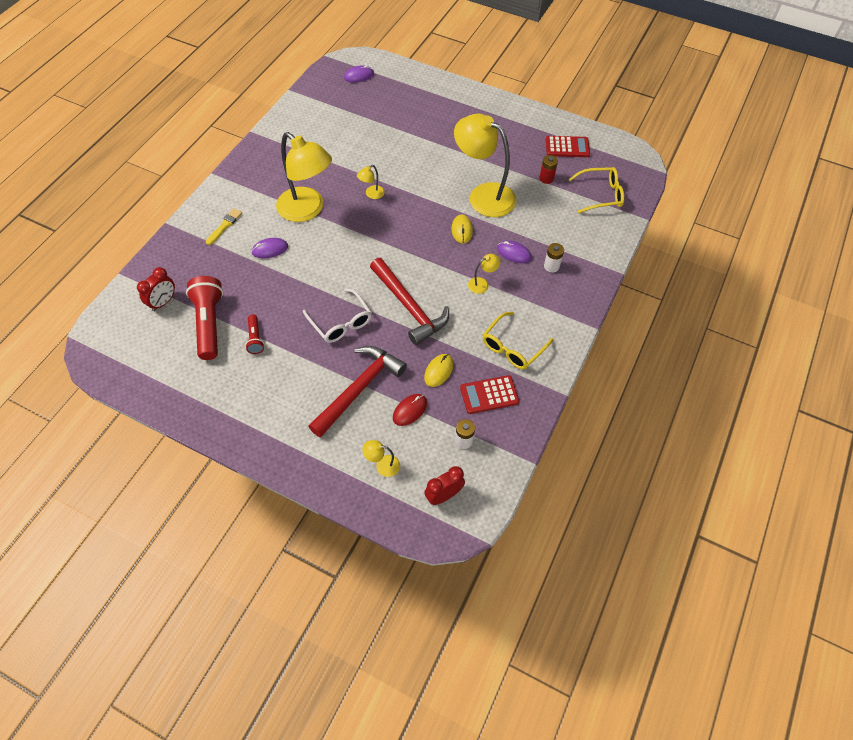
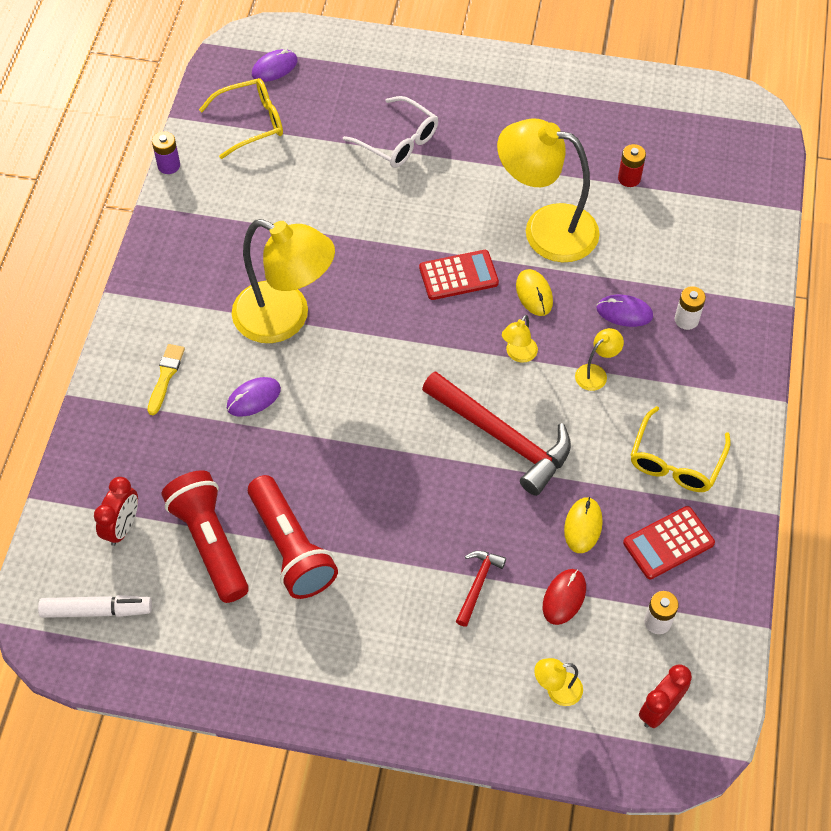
camera: 15 degrees left, 0 degrees up
red flashlight [245,314,264,354] -> red flashlight [248,475,338,599], size x1.97
white glasses [303,288,372,343] -> white glasses moved to [343,96,438,168]
red hammer [308,346,407,438] -> red hammer [456,551,506,627], size x0.48
yellow lamp [357,165,385,199] -> yellow lamp moved to [502,315,538,363]
red calculator [546,136,590,157] -> red calculator moved to [419,250,499,300]
yellow glasses [568,167,624,213] -> yellow glasses moved to [199,78,283,159]
none -> white marker [38,595,152,618]
none -> purple battery [152,131,180,174]

